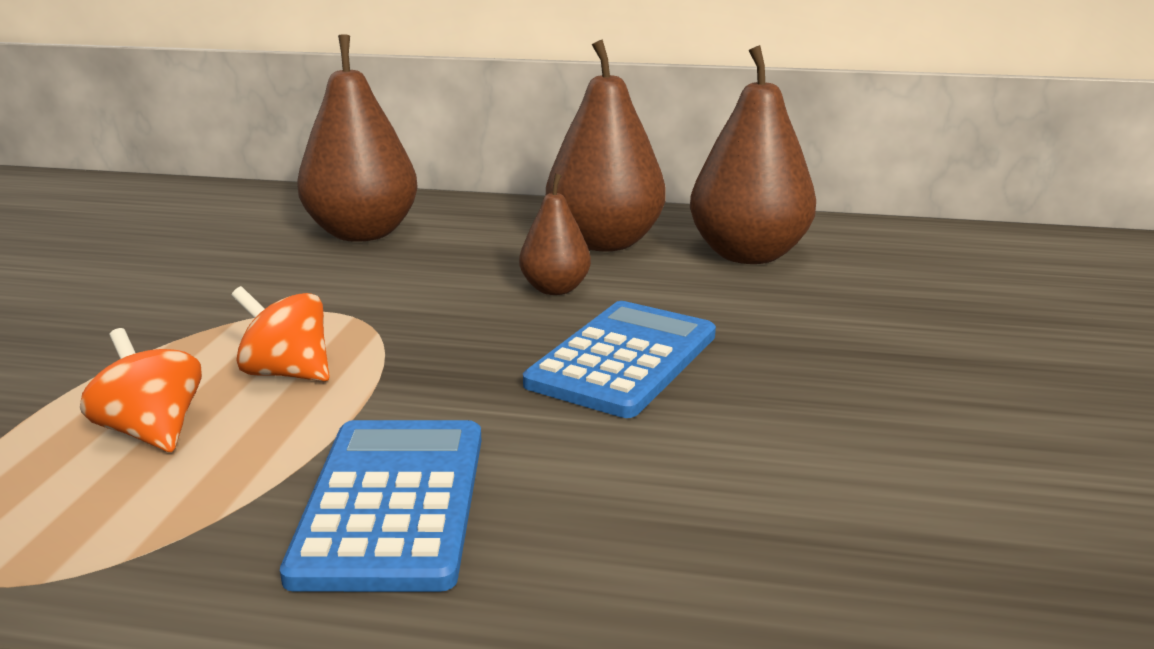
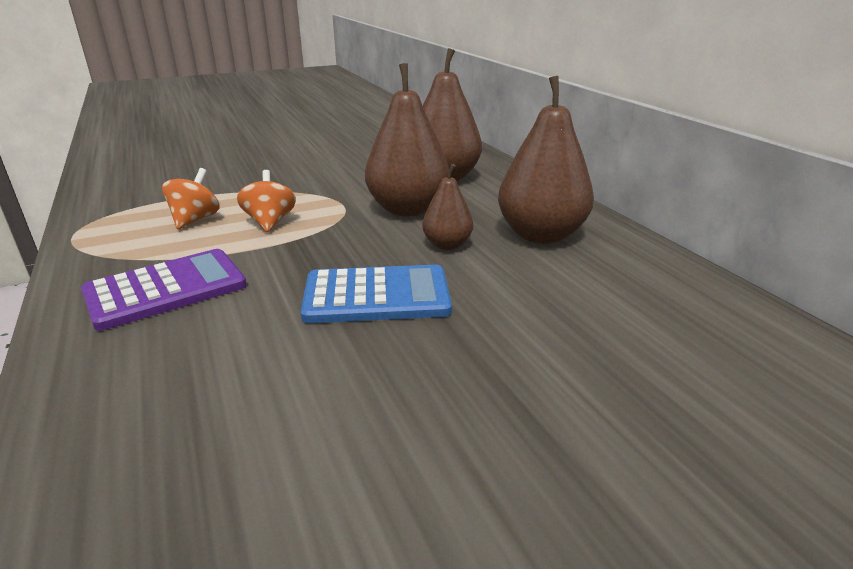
camera: 55 degrees right, 5 degrees up
blue calculator [280,420,482,592] -> purple calculator [81,249,247,331]
brown pear [690,45,816,264] -> brown pear moved to [365,63,449,217]

